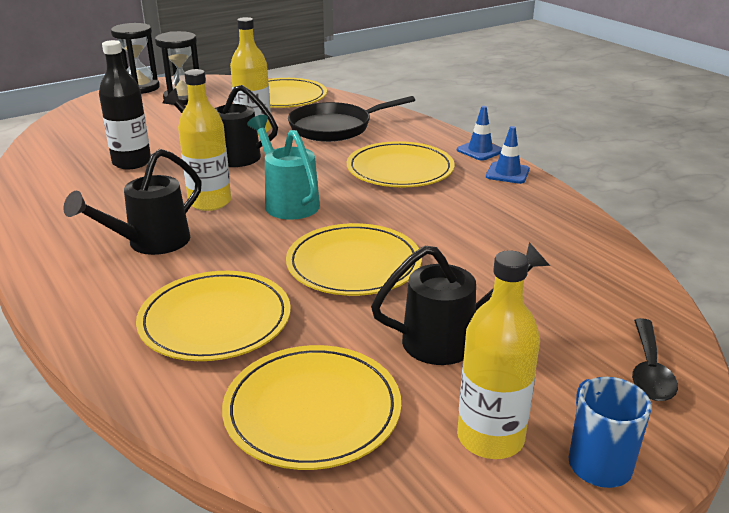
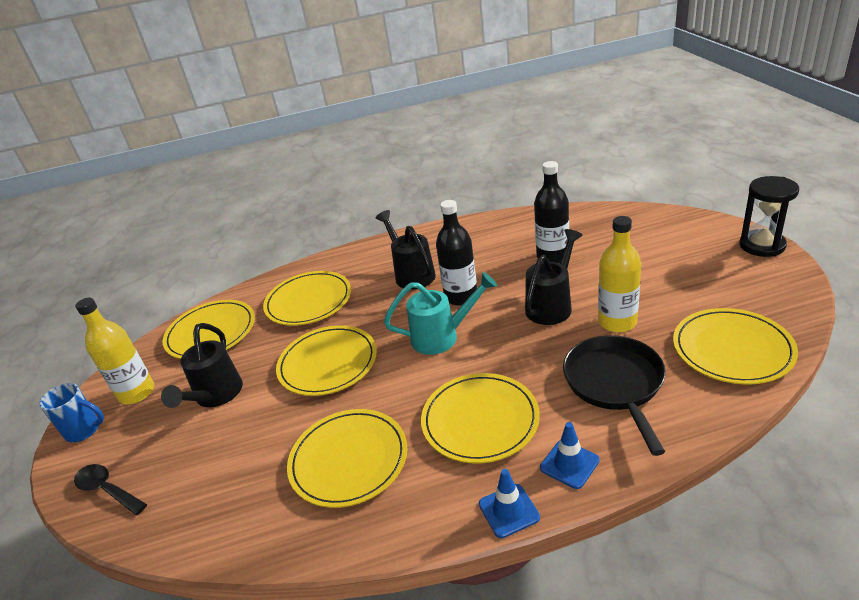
camera: 115 degrees right, 5 degrees up
black hourglass [155,31,199,105] -> none
yellow bottle [178,69,231,211] -> black bottle [436,200,477,306]
blue traffic cone [486,126,530,184] -> blue traffic cone moved to [540,422,600,489]
none -> yellow plate [287,409,407,508]

